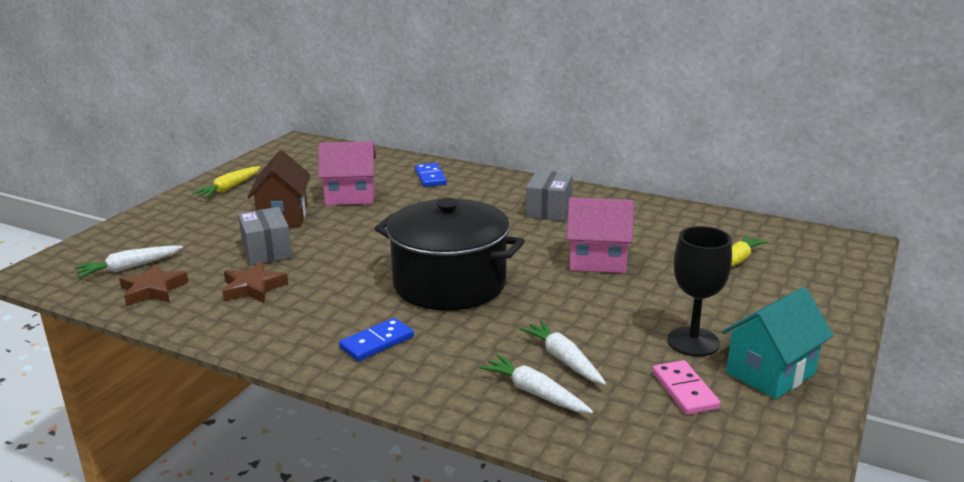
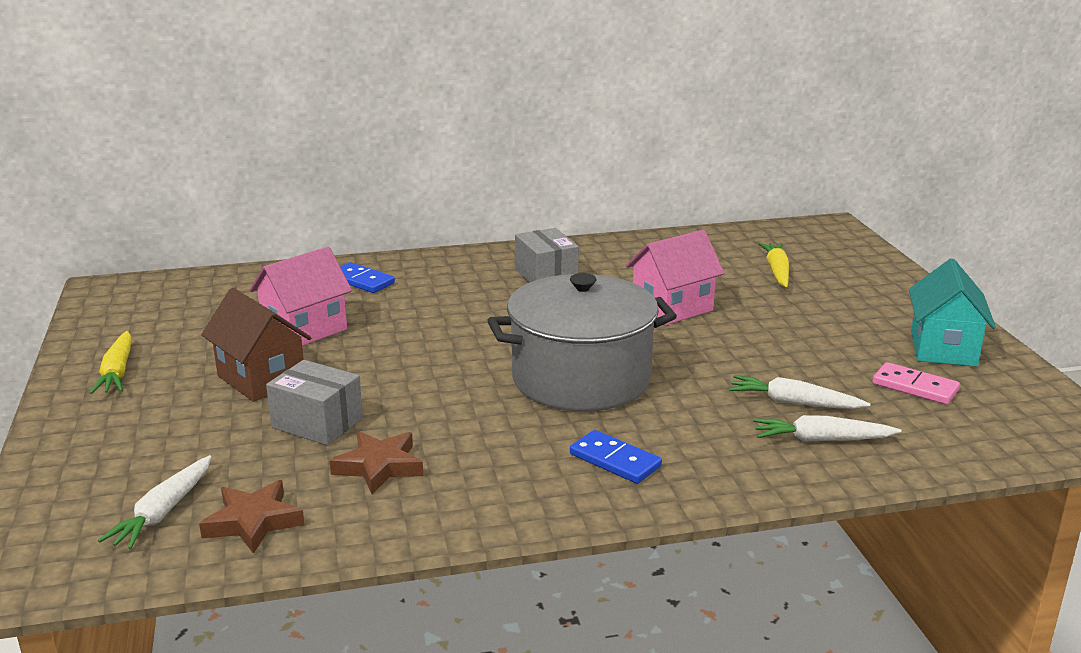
camera: 40 degrees left, 0 degrees up
blue domino [339,318,414,361] -> blue domino turned 60 degrees counterclockwise [570,430,662,484]
black pot [374,198,525,311] -> grey pot [487,273,677,411]
black goblet [667,226,732,357] -> none

